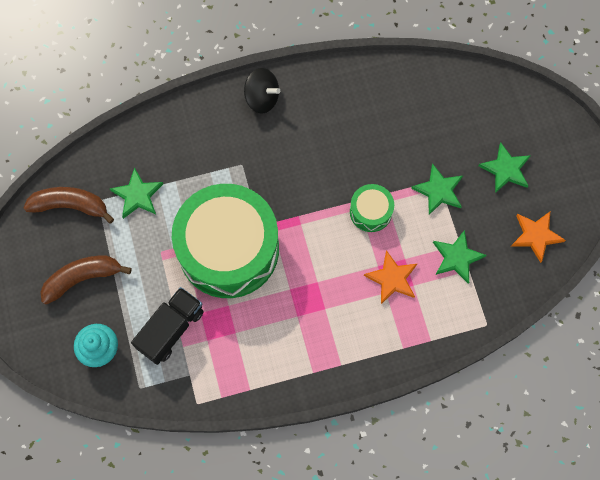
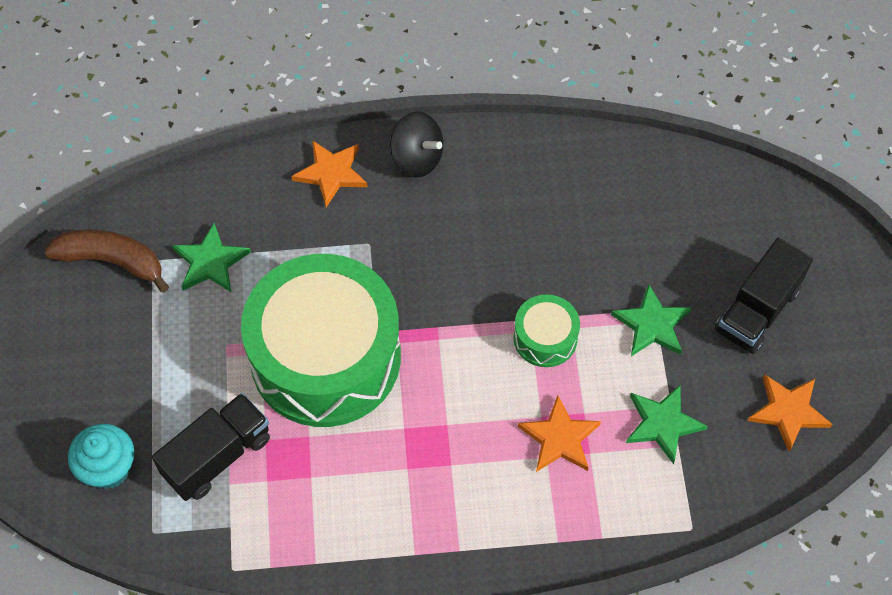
camera: 10 degrees right, 10 degrees down
brown banana [40,256,132,305] -> none
green star [479,142,531,193] -> black truck [715,238,813,354]
none -> orange star [291,140,367,207]

